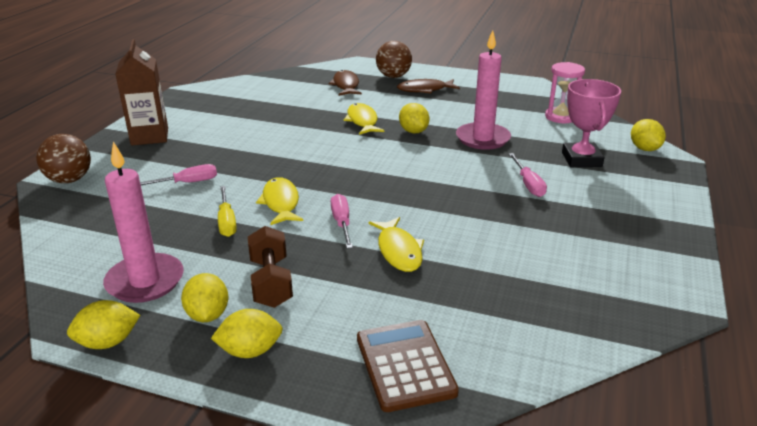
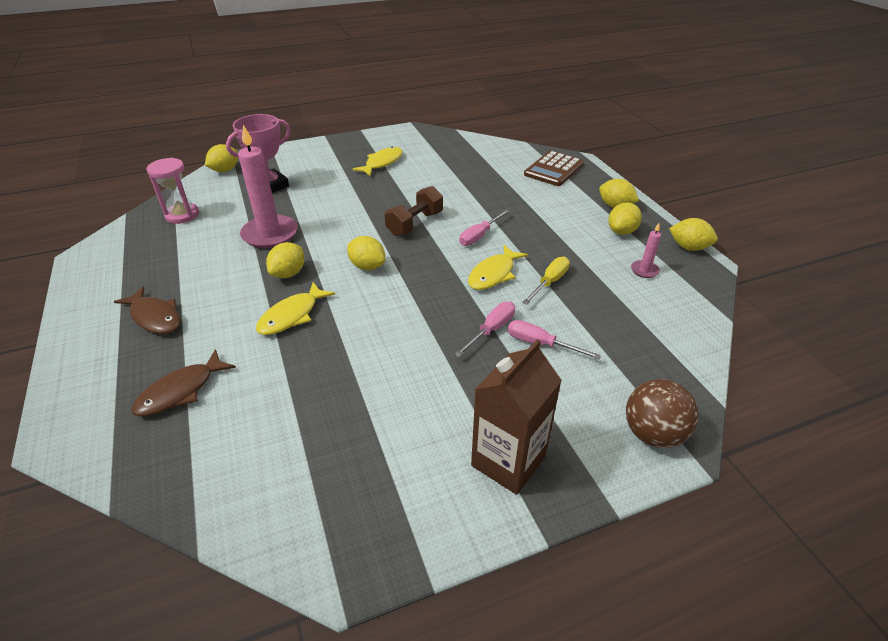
camera: 130 degrees left, 10 degrees up
pink candle [103,142,184,303] -> pink candle [631,223,661,278], size x0.46
brown dumbbell [248,226,293,308] -> brown dumbbell moved to [385,186,443,236]
yellow fish [369,217,424,272] -> yellow fish moved to [352,147,403,176]
brown ball [376,41,412,78] -> none
pink screwdriver [509,153,547,197] -> pink screwdriver moved to [454,301,515,357]
none -> yellow lemon [347,236,385,270]

